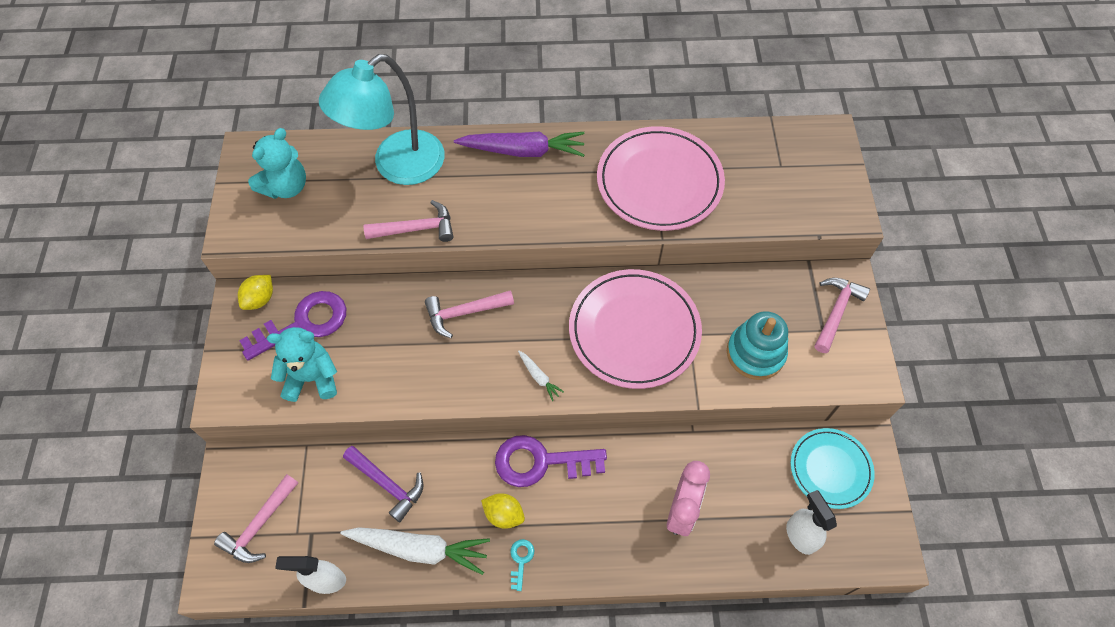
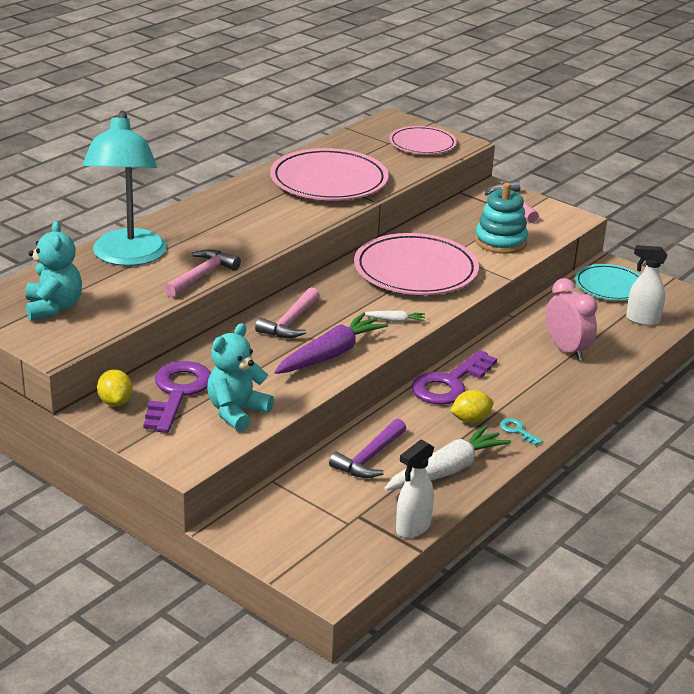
camera: 50 degrees left, 30 degrees down
pink hammer [214,474,298,563] -> none
purple hammer [343,446,423,522] -> purple hammer turned 135 degrees clockwise [329,419,406,478]
purple carrot [454,131,585,157] -> purple carrot moved to [274,312,388,374]
none -> pink plate [389,126,457,154]

